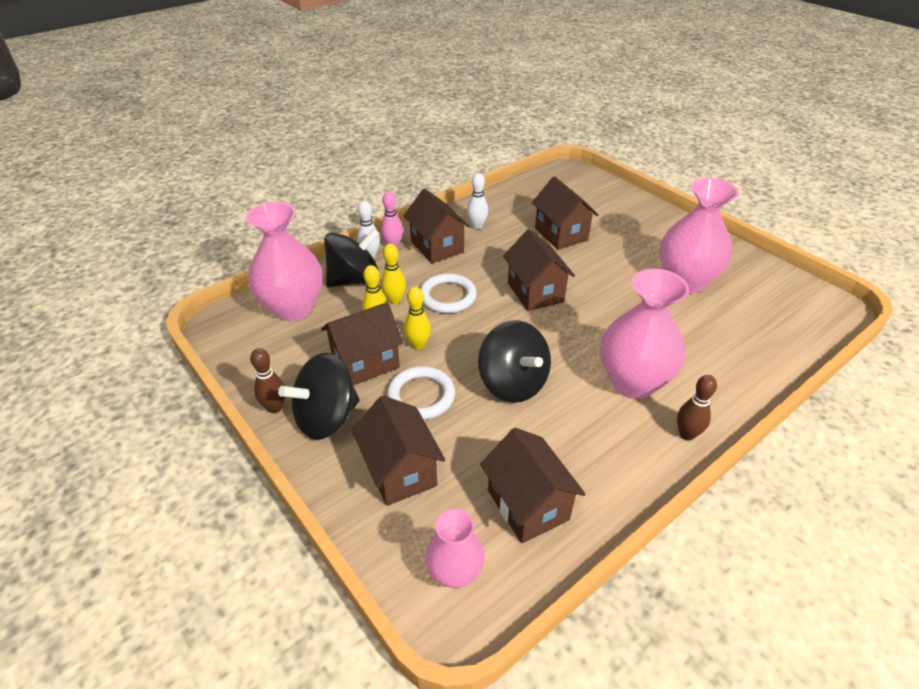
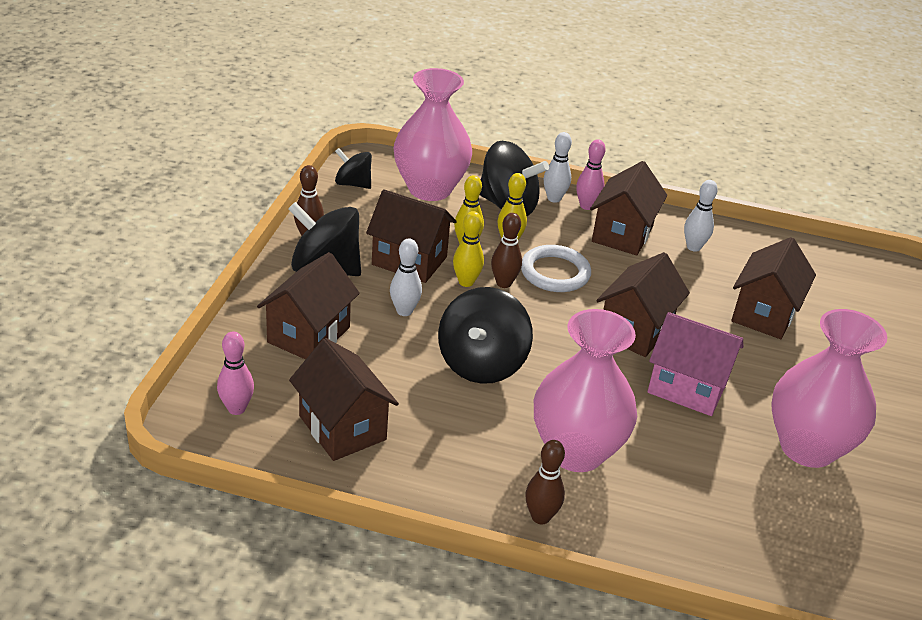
camera: 50 degrees right, 5 degrees down
white ring [387,366,455,420] -> white bowling pin [390,238,422,316]
pink vase [425,509,485,588] -> pink bowling pin [217,331,254,415]
brown house [480,428,585,543] -> brown house turned 60 degrees counterclockwise [289,338,399,461]
none -> black spinning top [335,148,372,189]
none -> brown bowling pin [491,213,522,288]
none -> pink house [648,312,743,416]

